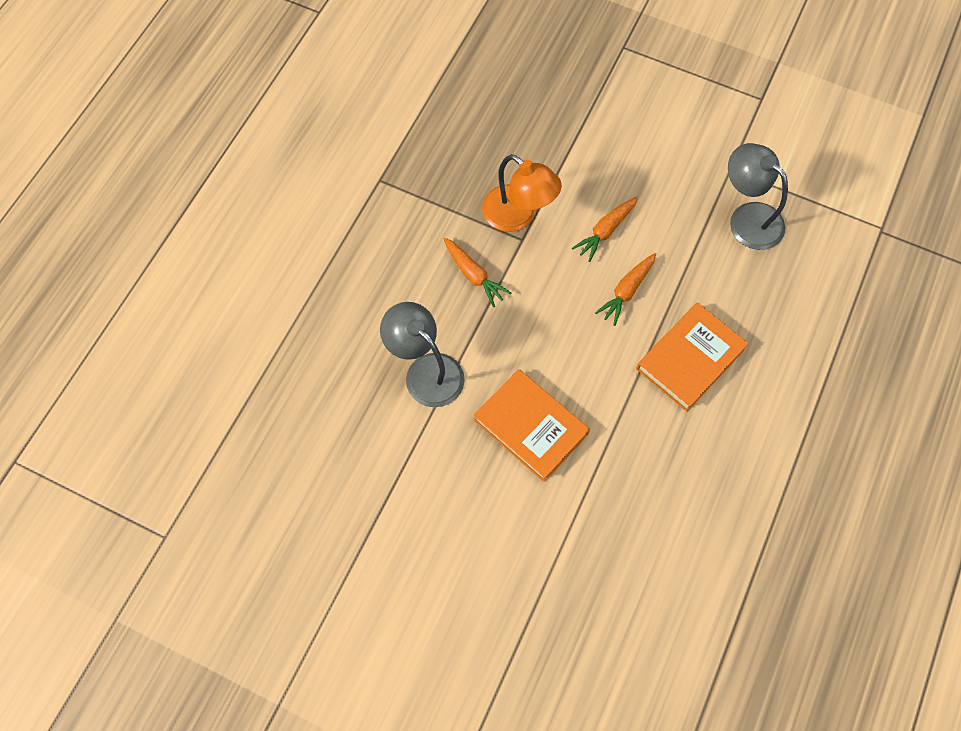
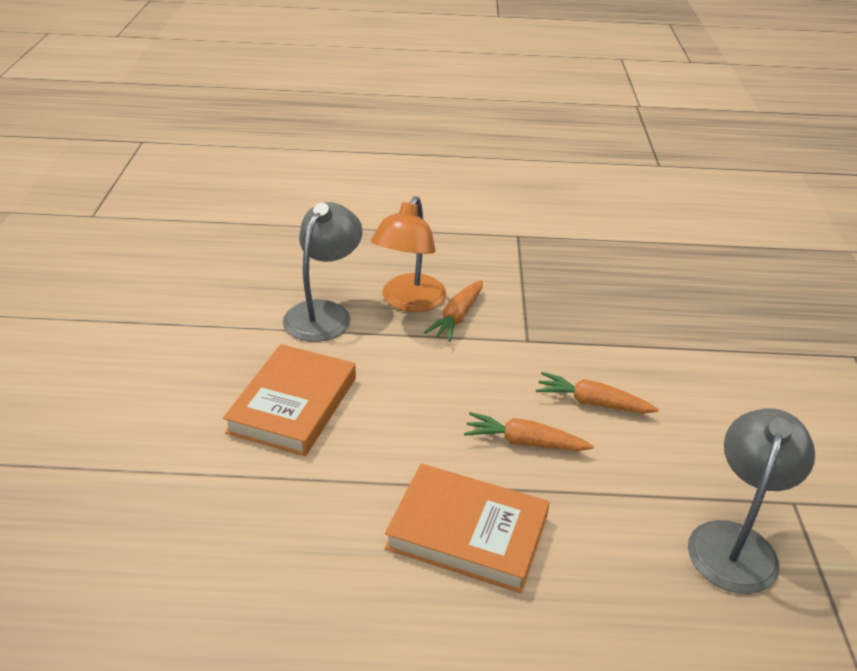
camera: 65 degrees right, 30 degrees down
orange lamp [482,154,562,232] -> orange lamp moved to [371,196,446,312]

